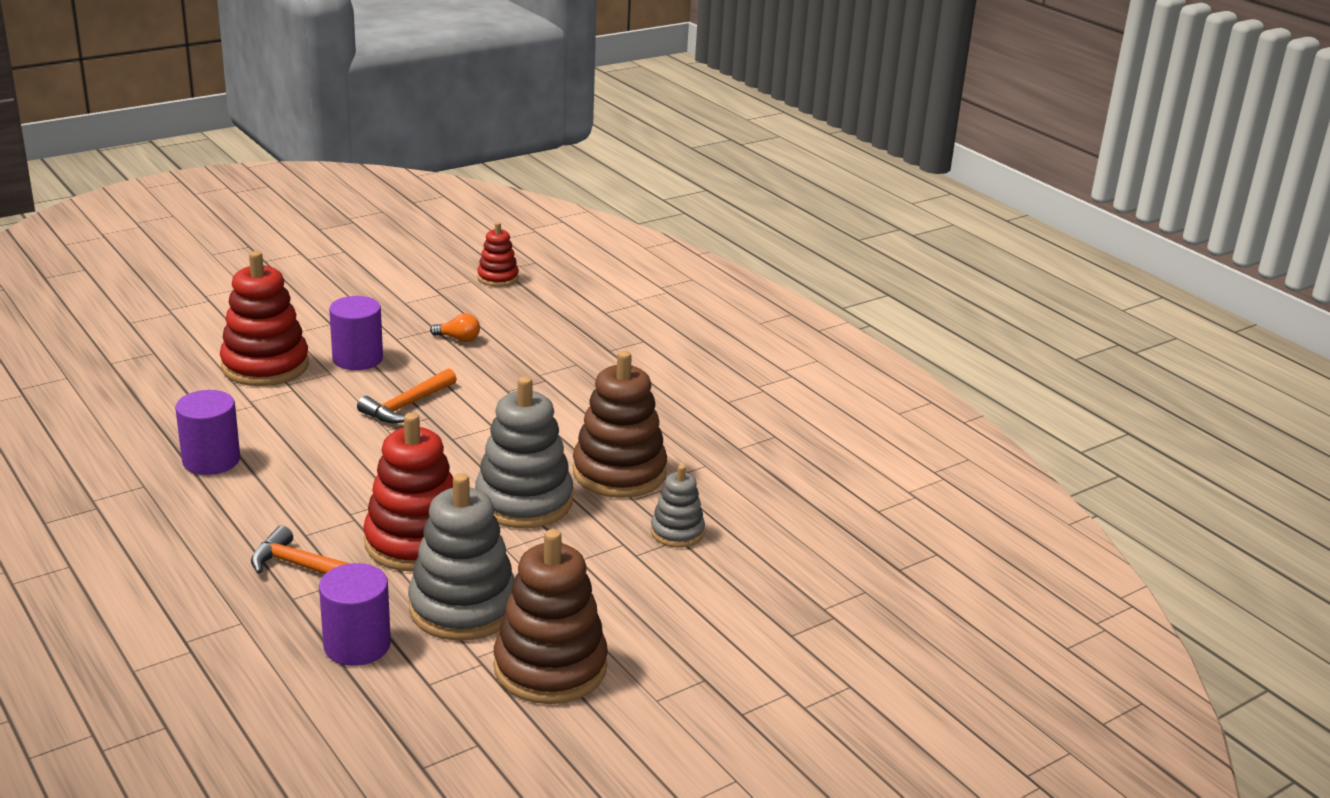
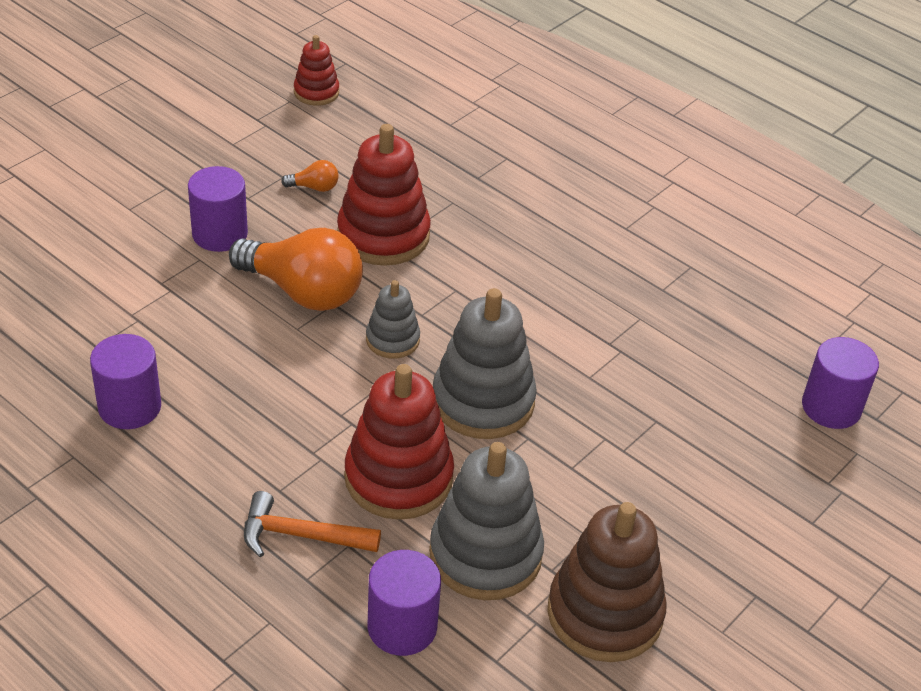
camera: 15 degrees left, 15 degrees up
red stacking toy [220,251,309,386] -> red stacking toy moved to [337,124,431,266]
orange hammer [357,368,457,423] -> orange light bulb [229,228,363,311]
brown stacking toy [573,351,667,498] -> none
grey stacking toy [651,465,705,547] -> grey stacking toy moved to [366,280,420,359]
none -> purple cylinder [802,337,879,429]

